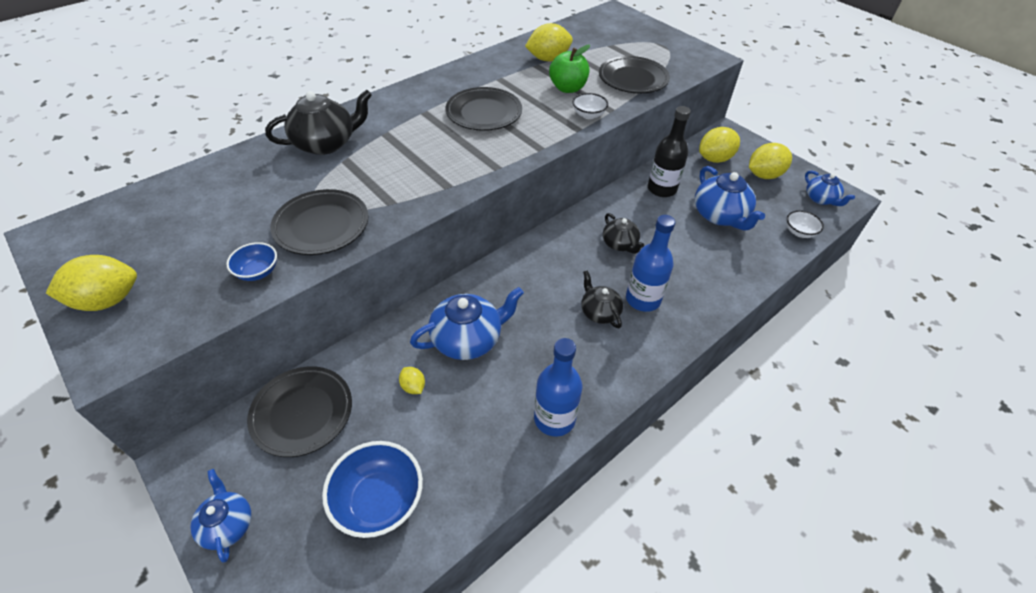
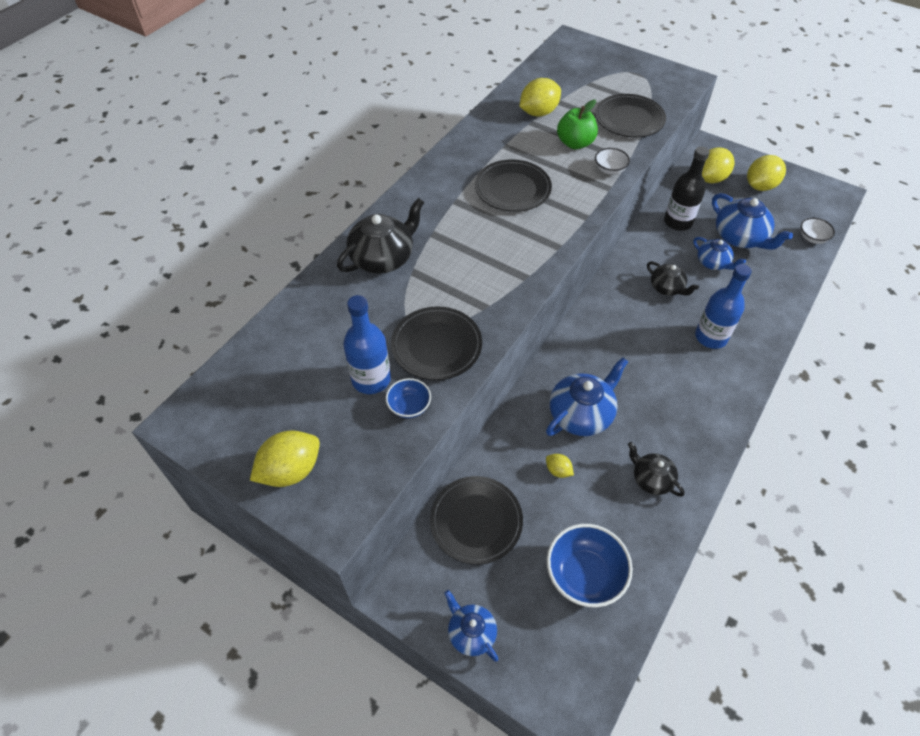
camera: 15 degrees left, 5 degrees up
blue bottle [534,338,582,437] -> blue bottle moved to [343,295,391,394]
black teapot [581,271,623,328] -> black teapot moved to [628,442,685,497]
blue teapot [805,170,855,206] -> blue teapot moved to [693,237,746,270]

